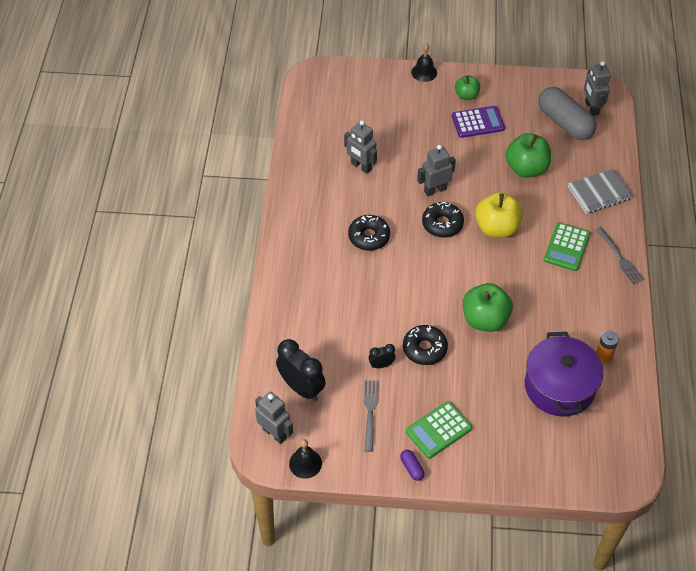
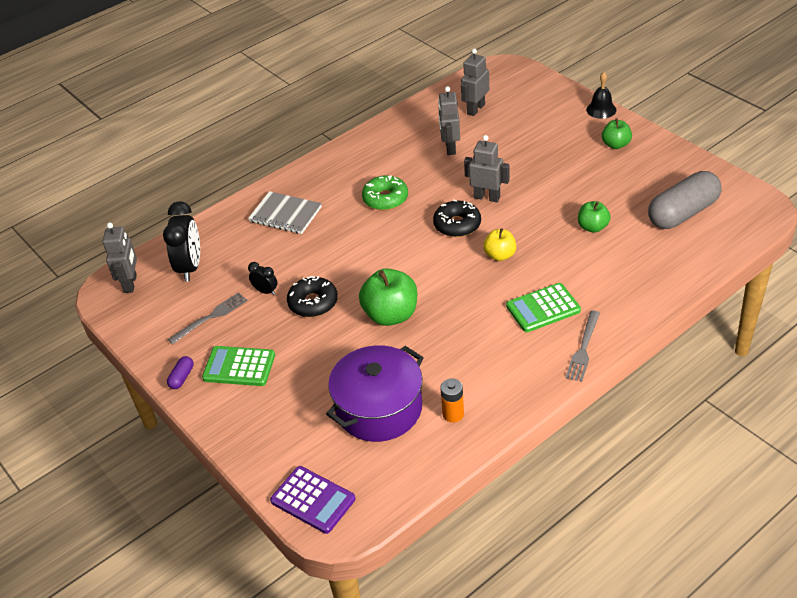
camera: 50 degrees right, 10 degrees down
black bell [289,439,322,479] -> none
black donut [348,215,390,251] -> green donut [362,175,408,210]
purple calculator [452,106,505,138] -> purple calculator moved to [270,466,356,534]
yellow apple [475,192,523,238] -> yellow apple [483,228,516,261], size x0.59
green apple [505,133,551,178] -> green apple [578,201,611,233], size x0.59
grey capsule [538,87,596,140] -> grey capsule turned 45 degrees clockwise [648,171,722,229]
grey notebook [568,169,633,214] -> grey notebook moved to [248,191,322,234]
grey robot [584,61,610,116] -> grey robot moved to [461,49,489,116]

